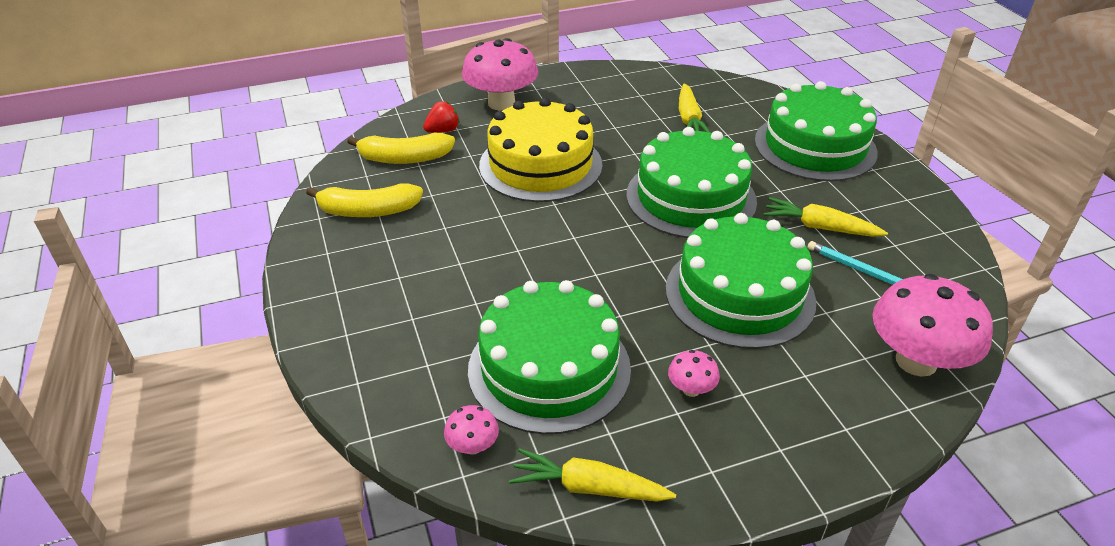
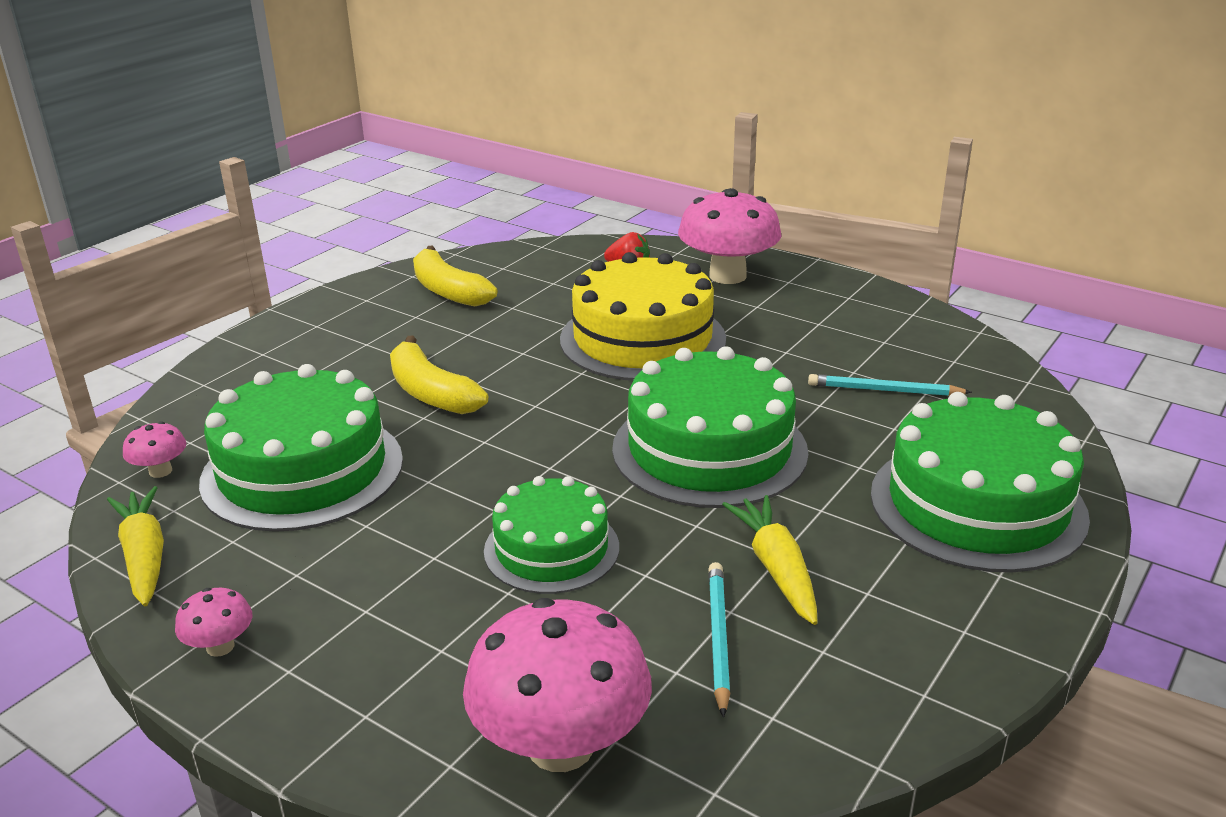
camera: 55 degrees right, 10 degrees down
yellow banana [347,133,455,164] -> yellow banana moved to [390,336,488,414]
green cake [666,213,816,349] -> green cake [484,476,619,594], size x0.62
pink mushroom [668,350,720,397] -> pink mushroom moved to [175,588,252,657]
yellow carrot [679,83,710,132] -> turquoise pencil [808,374,972,396]

